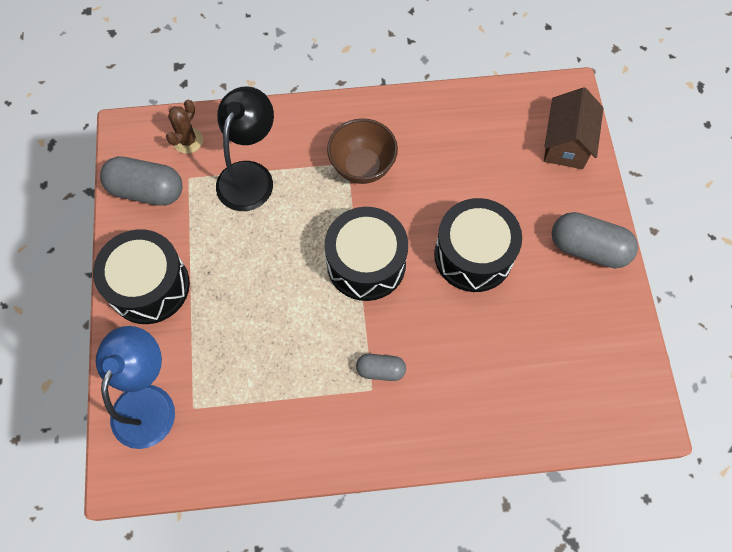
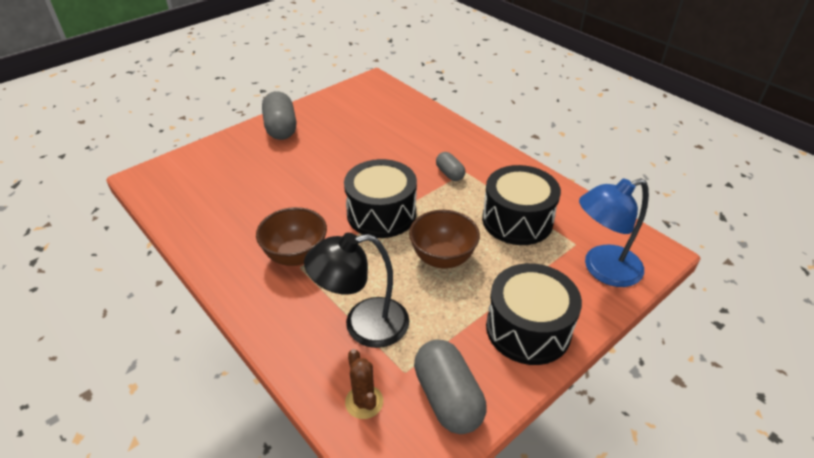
camera: 125 degrees left, 25 degrees down
brown cactus [166,100,203,154] -> brown cactus turned 75 degrees clockwise [345,349,383,419]
black drum [434,198,522,292] -> black drum moved to [482,165,561,245]
brown house [544,87,603,169] -> none
none -> brown bowl [409,210,480,269]

